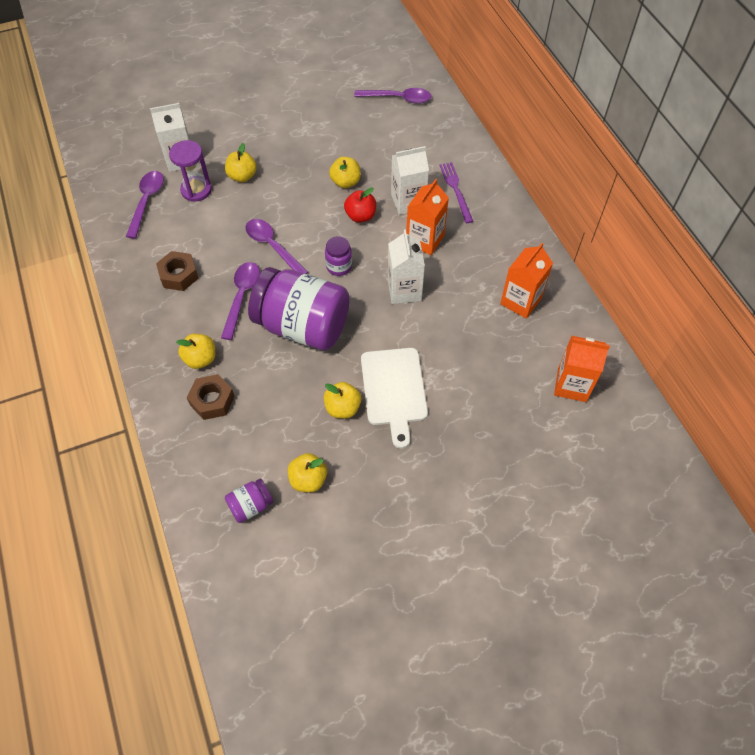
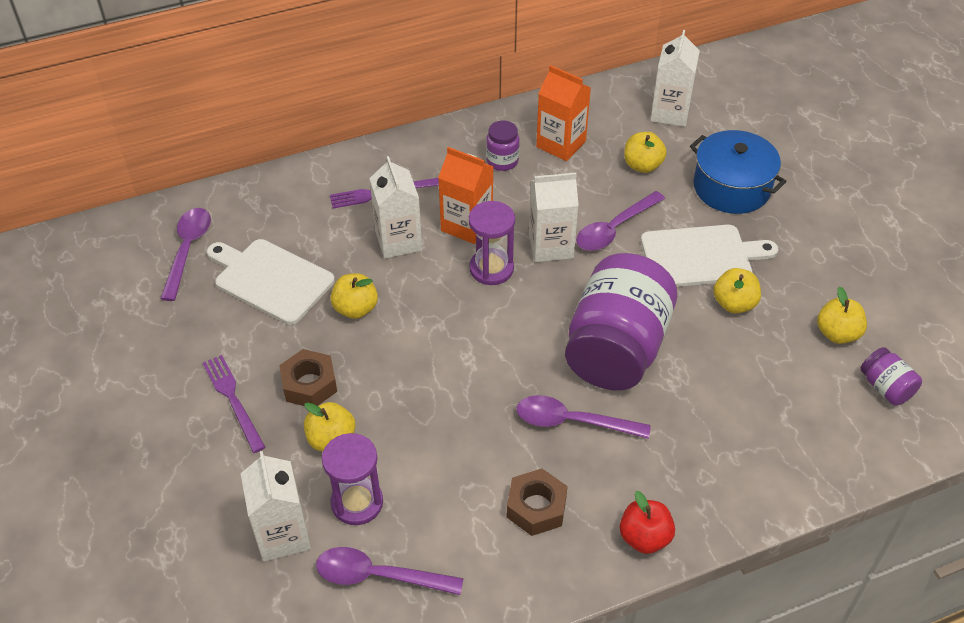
camera: 90 degrees left, 10 degrees down
yellow apple [176,334,215,369] -> yellow apple moved to [624,132,667,173]
brown nut [187,374,235,420] -> brown nut moved to [279,349,337,406]
purple spoon [246,219,308,274] -> purple spoon moved to [576,191,665,251]
purple jar [325,236,352,276] -> purple jar moved to [486,120,520,171]
red apple [344,187,376,223] -> red apple moved to [620,491,675,554]
orange carton [554,336,610,402] -> white carton [650,30,700,127]
none -> purple fork [203,355,266,453]
none -> white cutting board [207,239,335,325]
none -> purple hourglass [469,201,515,285]
none -> blue pot [690,130,787,214]

